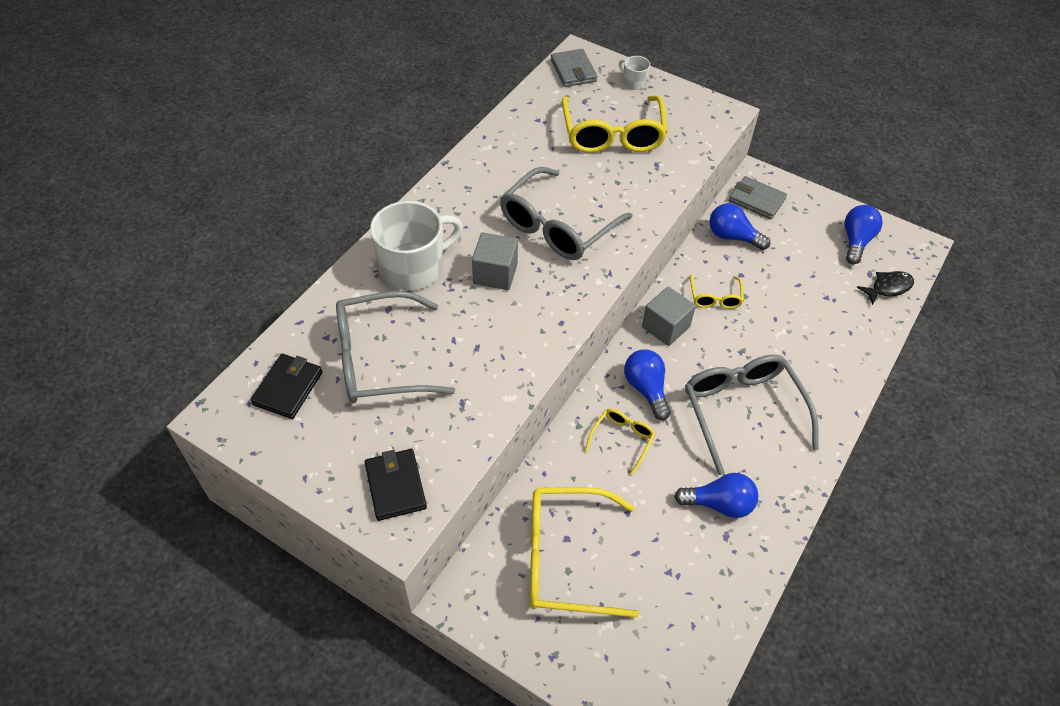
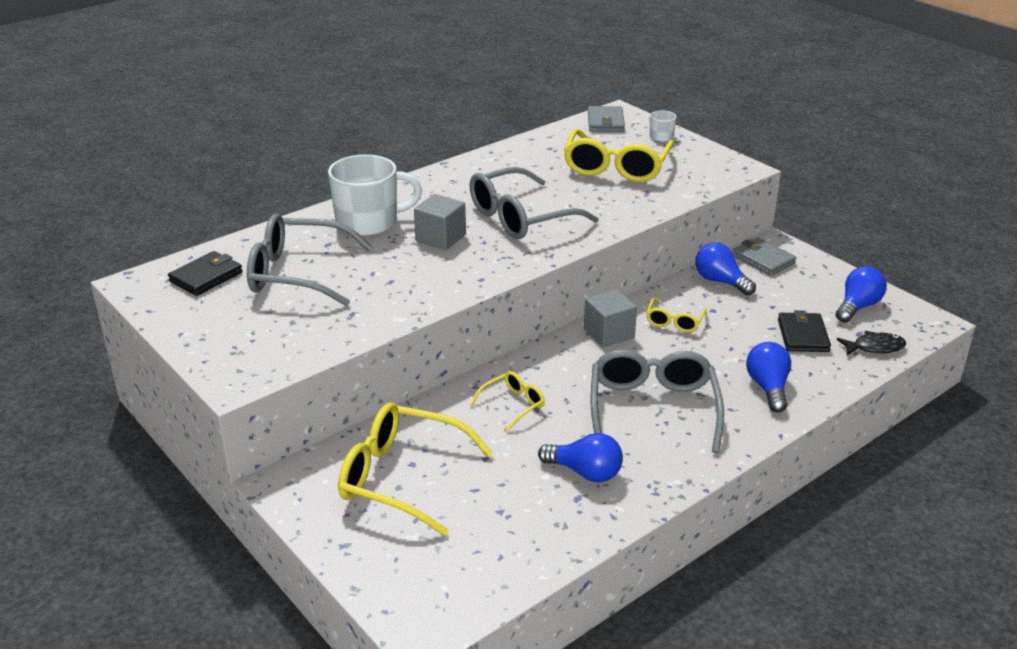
camera: 20 degrees right, 20 degrees down
black wallet [365,449,427,521] -> black wallet moved to [778,310,831,352]
blue light bulb [624,349,670,420] -> blue light bulb moved to [746,342,791,413]

